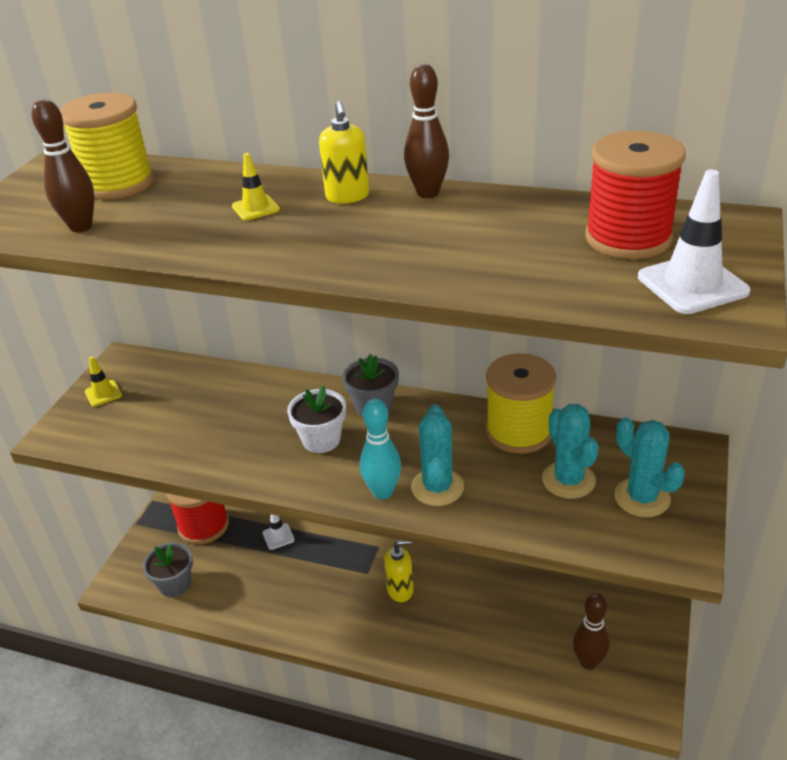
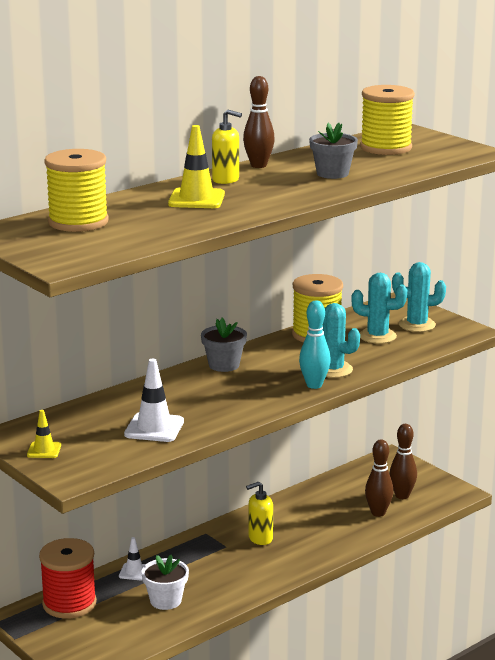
camera: 60 degrees left, 15 degrees down
brown bowling pin [32,99,95,232] -> brown bowling pin moved to [365,439,393,517]
grey flower pot [143,542,193,597] -> grey flower pot moved to [309,123,358,179]
yellow traffic cone [232,153,280,221] -> yellow traffic cone [168,125,225,208], size x1.73
white flower pot [287,386,346,453] -> white flower pot moved to [141,555,189,610]
yellow soap dispenser [384,540,414,602] -> yellow soap dispenser turned 135 degrees counterclockwise [246,482,273,545]
red spool [585,131,686,259] -> yellow spool [360,85,415,155]
white traffic cone [638,170,750,314] -> white traffic cone moved to [124,359,184,442]

